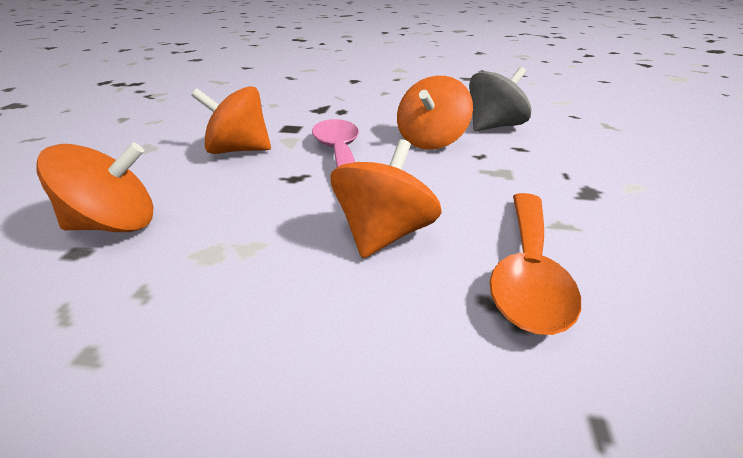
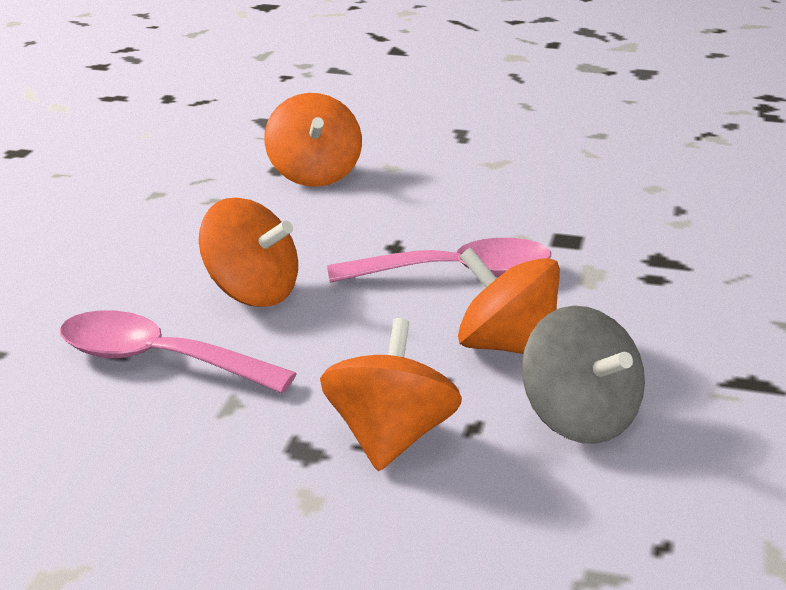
camera: 95 degrees right, 5 degrees down
orange spinning top [191,86,271,154] -> orange spinning top moved to [320,318,462,471]
orange spoon [490,193,581,335] -> pink spoon [60,310,297,393]

